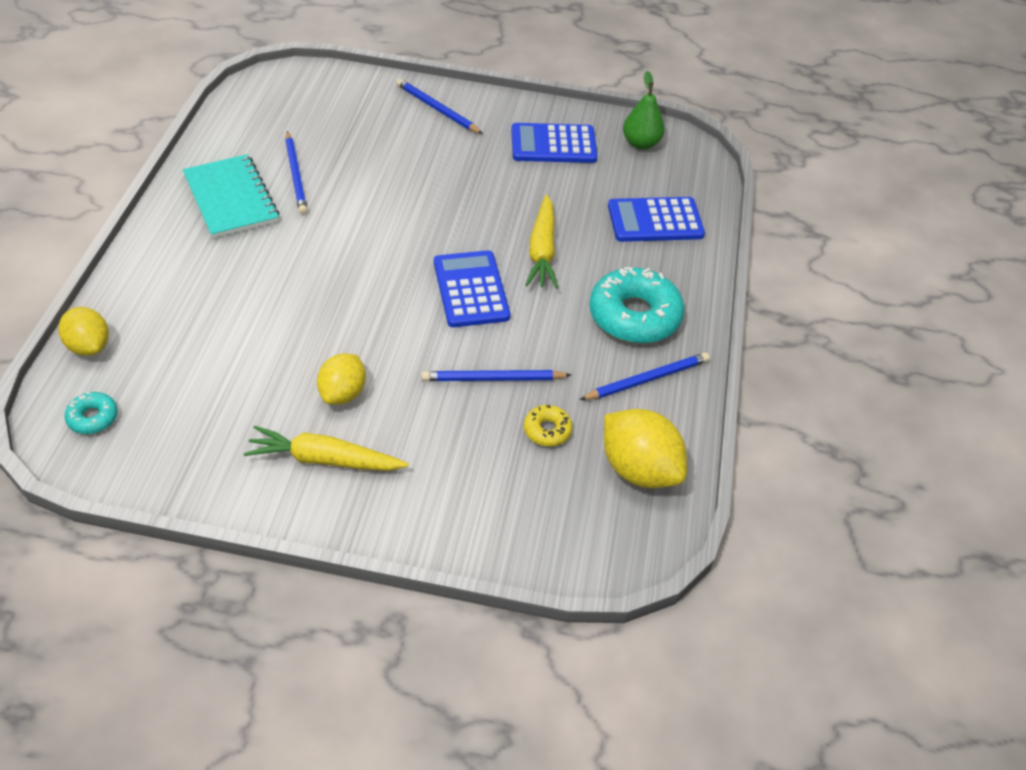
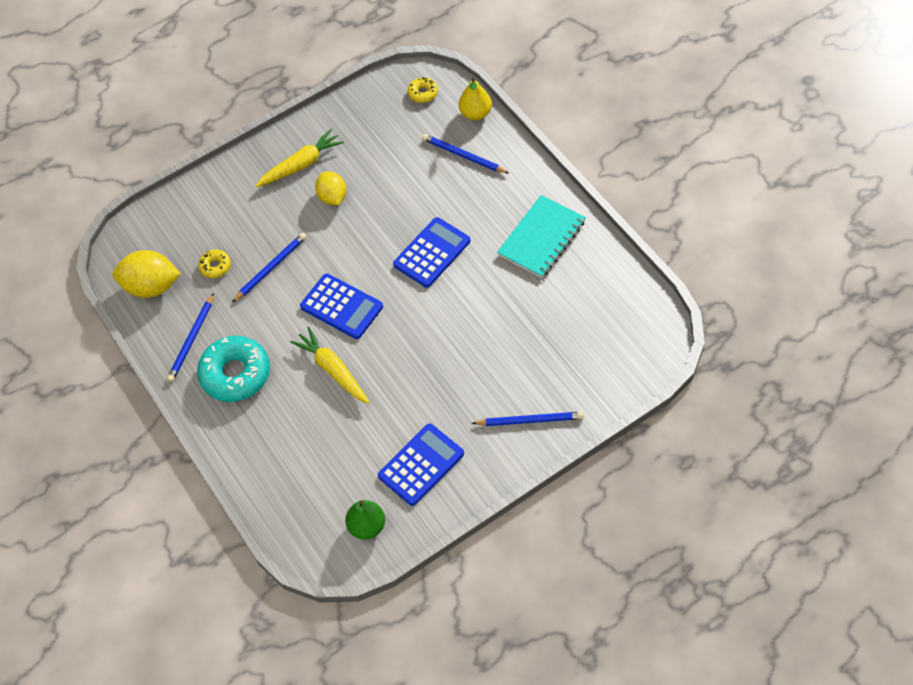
camera: 145 degrees right, 10 degrees up
yellow lemon [59,307,109,356] -> yellow pear [459,77,492,120]
turquoise donut [64,392,118,434] -> yellow donut [408,77,438,103]
turquoise notebook [183,154,279,238] -> turquoise notebook turned 75 degrees counterclockwise [497,195,586,278]
blue pencil [285,131,307,214] -> blue pencil moved to [422,134,509,173]
blue calculator [608,197,705,242] -> blue calculator moved to [393,217,471,288]

